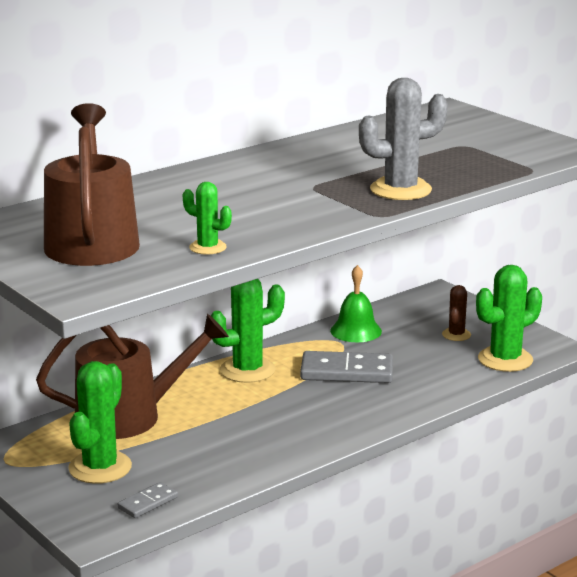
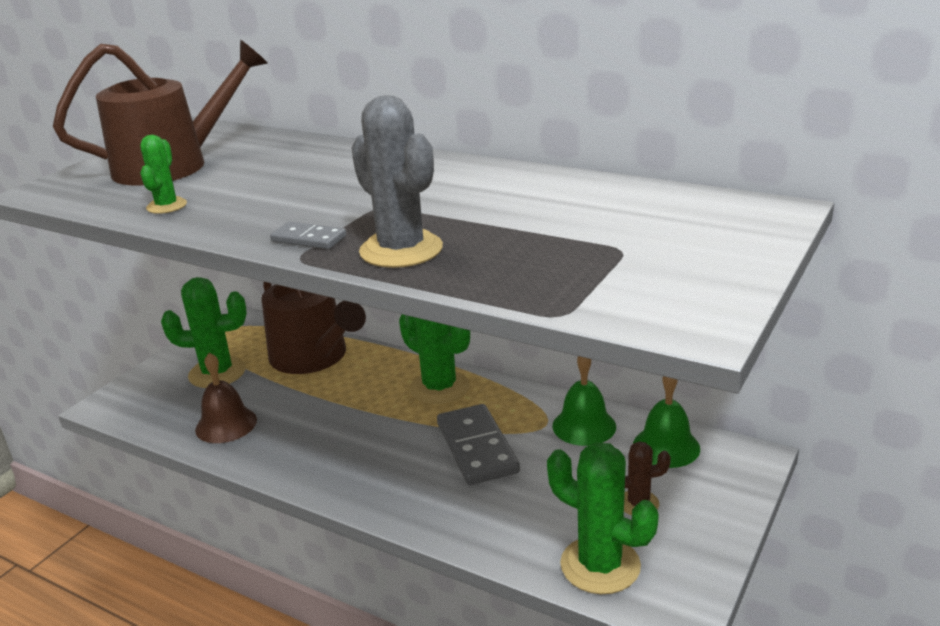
camera: 70 degrees right, 5 degrees up
grey domino [118,482,178,518] -> grey domino moved to [270,221,346,249]
none -> brown bell [195,353,257,443]
none -> green bell [633,376,700,468]

